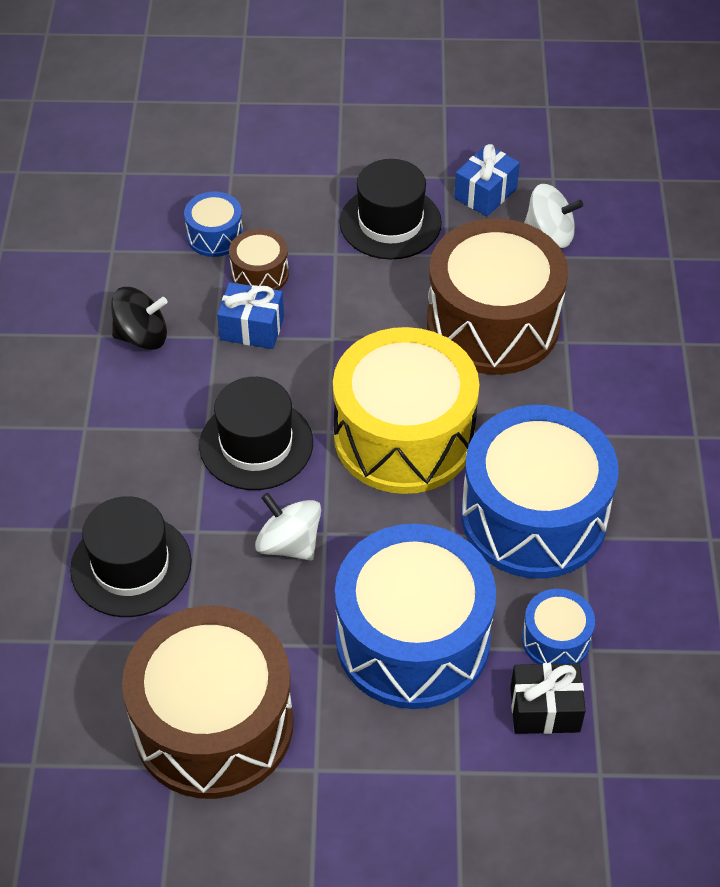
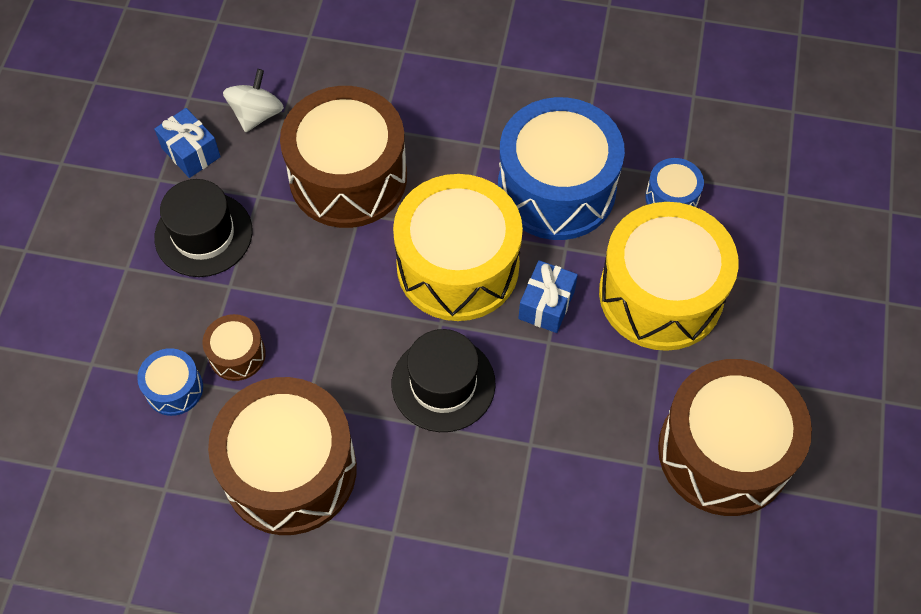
camera: 80 degrees left, 10 degrees up
black hat [70,496,192,617] -> none
black spinning top [111,287,168,350] -> brown drum [208,377,357,535]
blue gift [217,282,284,349] -> blue gift moved to [518,260,578,333]
white spinning top [255,493,321,561] -> none
blue drum [335,524,496,709] -> yellow drum [599,202,739,351]
black gift [510,663,586,734] -> none

